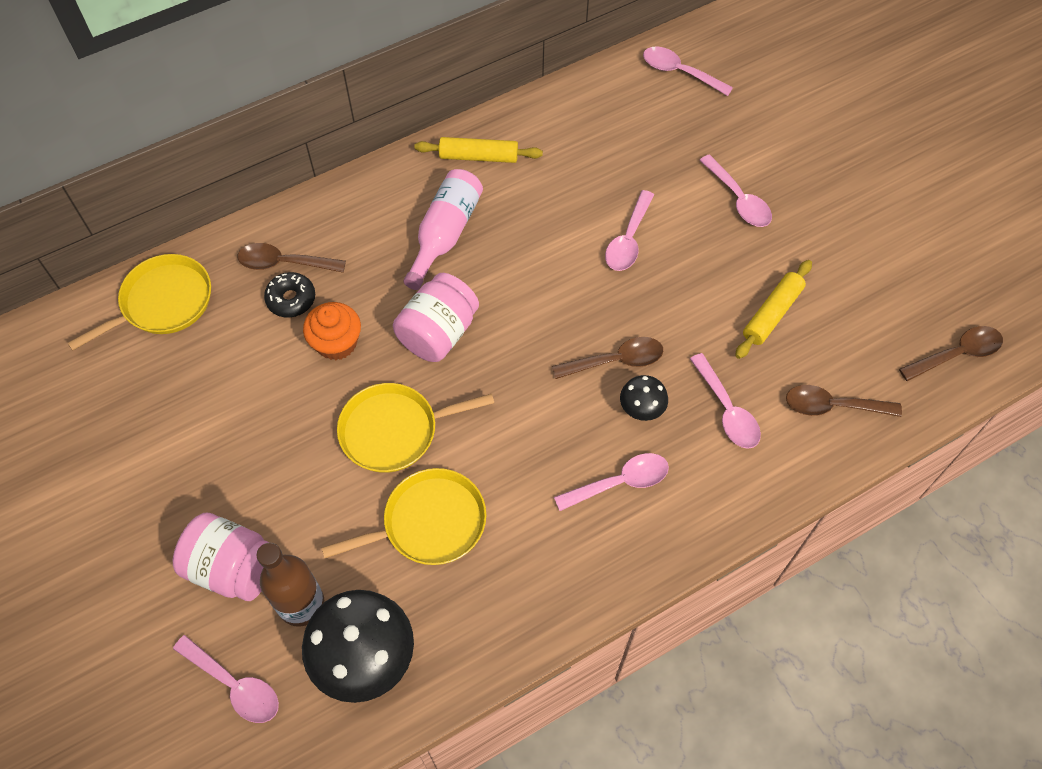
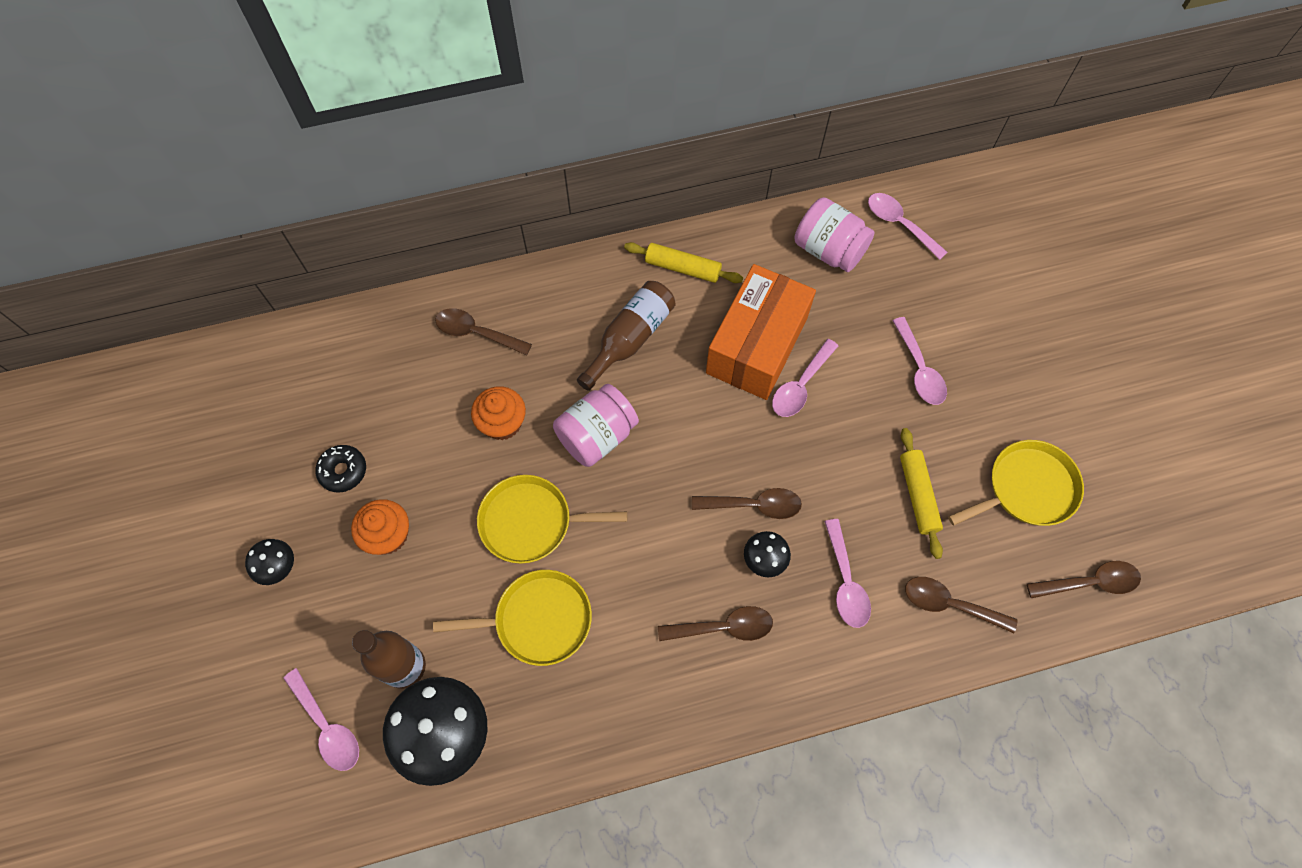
camera: 15 degrees right, 5 degrees up
yellow pan [68,254,211,351] -> yellow pan moved to [948,440,1084,526]
pink jar [173,513,270,601] -> pink jar moved to [794,197,875,272]
black donut [264,272,315,318] -> black donut moved to [315,445,366,493]
pink bottle [403,169,483,290] -> brown bottle [577,281,675,391]
pink spoon [554,453,669,511] -> brown spoon [658,606,773,641]
yellow rolling pin [735,260,812,359] -> yellow rolling pin turned 60 degrees counterclockwise [900,428,943,559]
none -> black mushroom [245,539,294,585]
none -> orange cupcake [351,499,409,555]
none -> orange box [706,264,816,400]

